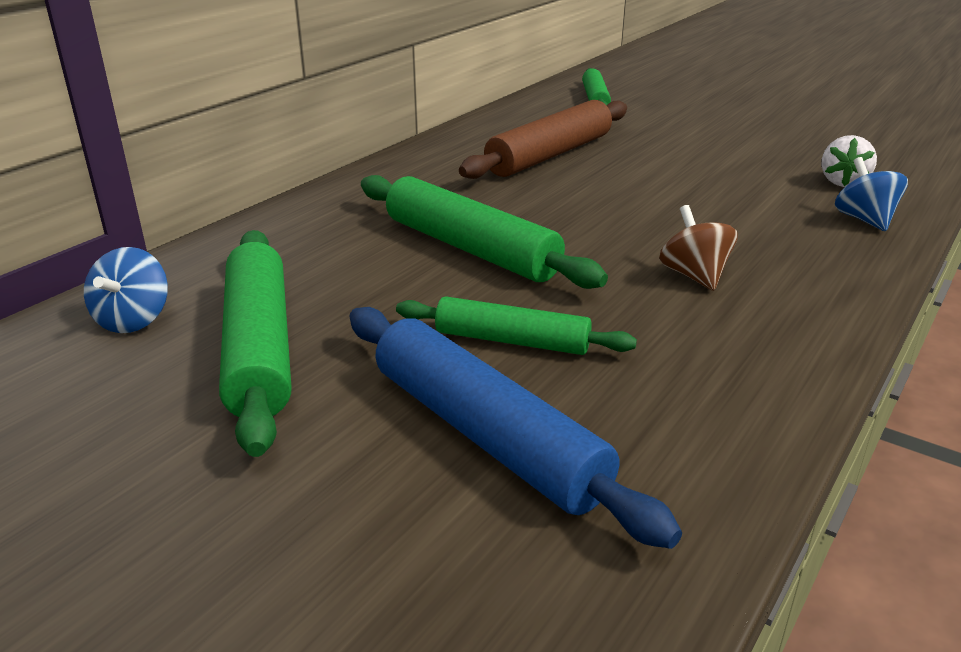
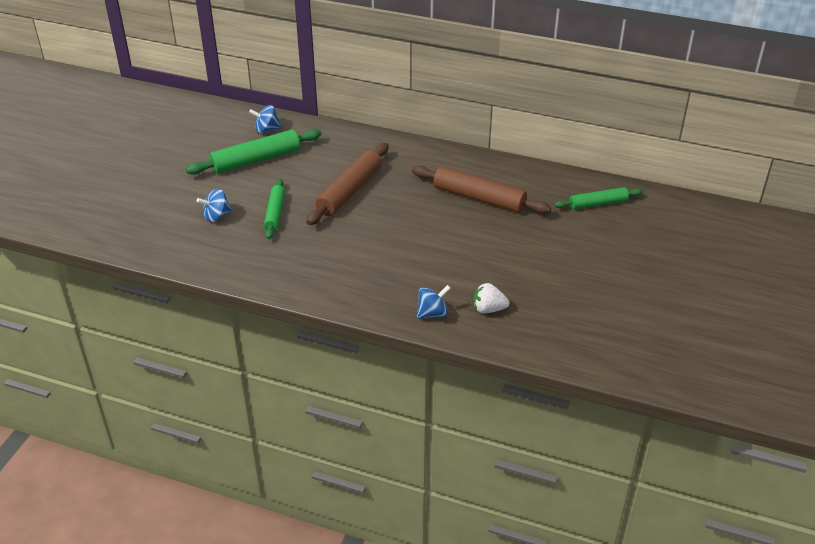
camera: 75 degrees right, 10 degrees up
blue rolling pin [350,307,682,549] -> blue spinning top [197,189,232,222]
green rolling pin [361,175,608,289] -> brown rolling pin [306,143,389,225]
brown spinning top [659,205,738,291] -> none

